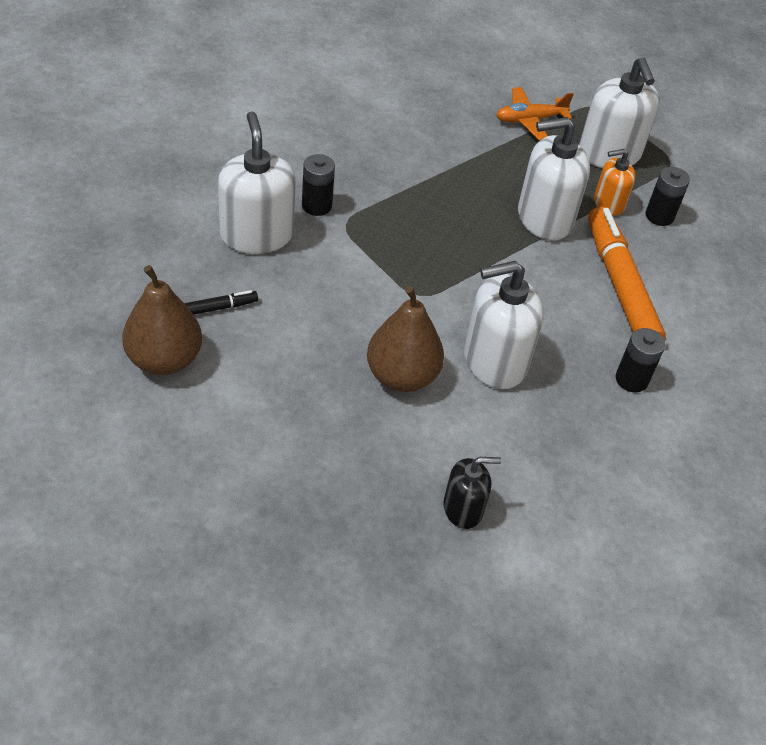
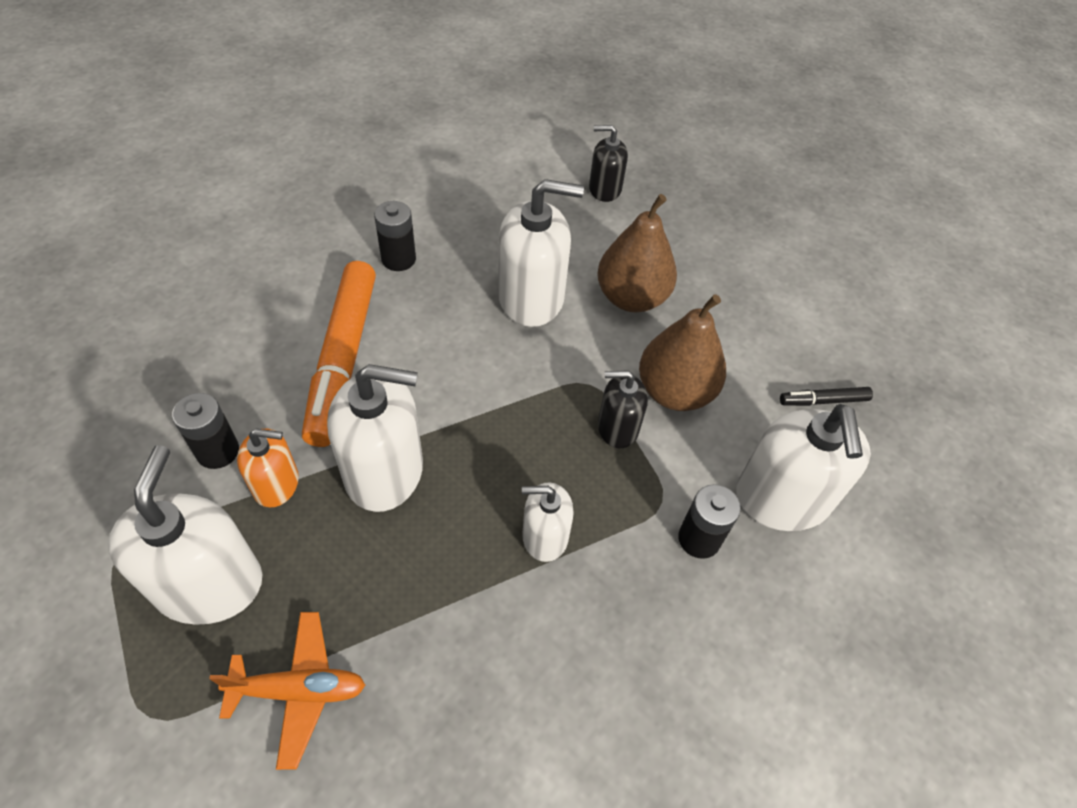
camera: 165 degrees left, 5 degrees up
brown pear [122,265,202,375] -> brown pear moved to [639,294,726,411]
none -> white soap dispenser [522,482,574,562]
none -> black soap dispenser [598,370,648,448]

